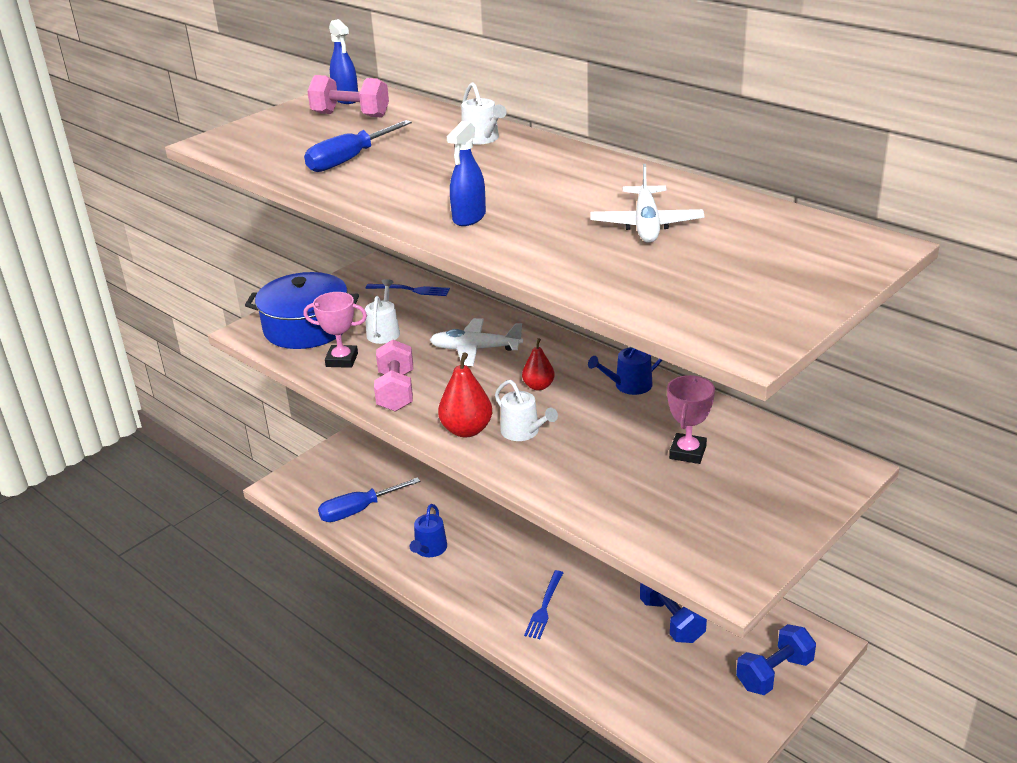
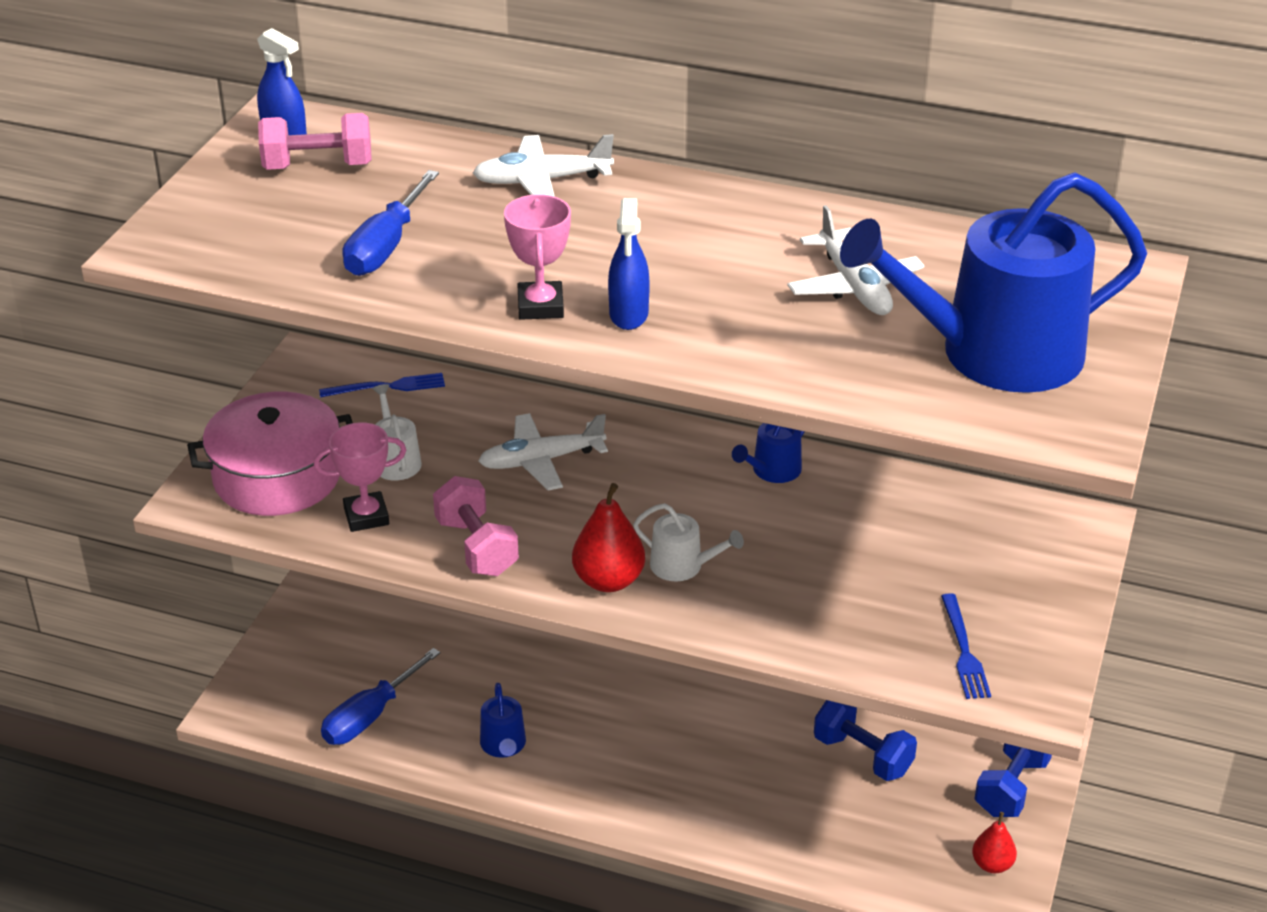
camera: 25 degrees left, 5 degrees up
blue pot [245,272,359,349] -> pink pot [187,392,353,516]
white watering can [461,82,507,145] -> white plane [473,134,614,197]
red pear [522,338,555,391] -> red pear moved to [972,812,1017,873]
blue fork [524,570,563,639] -> blue fork moved to [941,593,991,699]
pink trophy [667,375,715,464] -> pink trophy moved to [504,194,571,320]
none -> blue watering can [840,173,1147,393]

